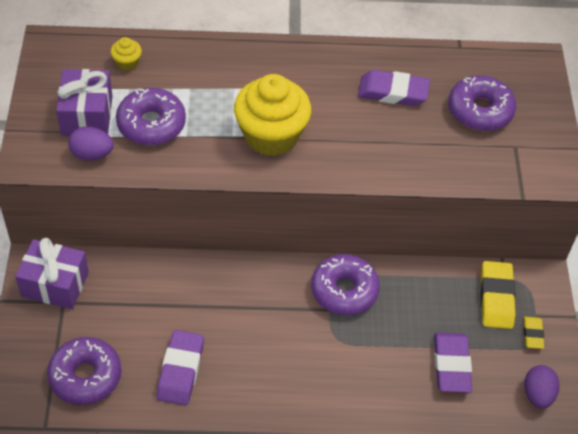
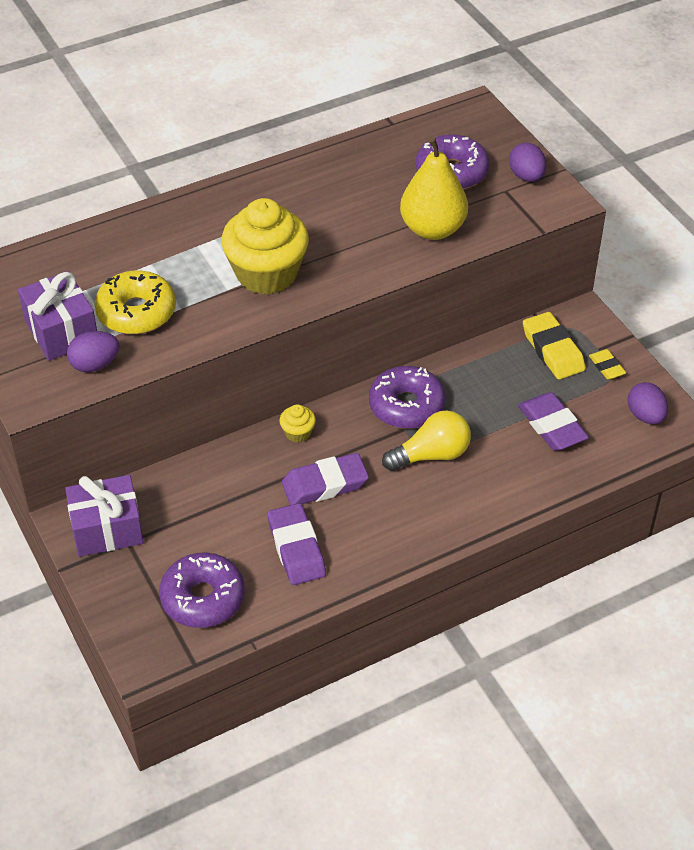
camera: 25 degrees left, 5 degrees down
yellow cupcake [111,37,142,71] -> yellow cupcake moved to [279,404,316,442]
purple donut [116,88,186,146] -> yellow donut [95,270,176,334]
purple eraser [358,70,430,106] -> purple eraser moved to [282,453,369,505]
none -> yellow light bulb [382,410,471,471]
none -> yellow pear [400,137,468,240]
none -> purple egg [509,143,546,182]

